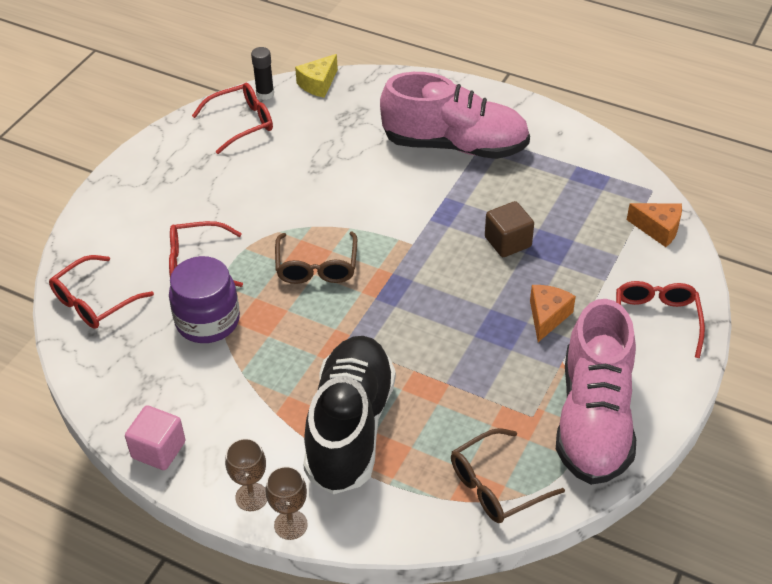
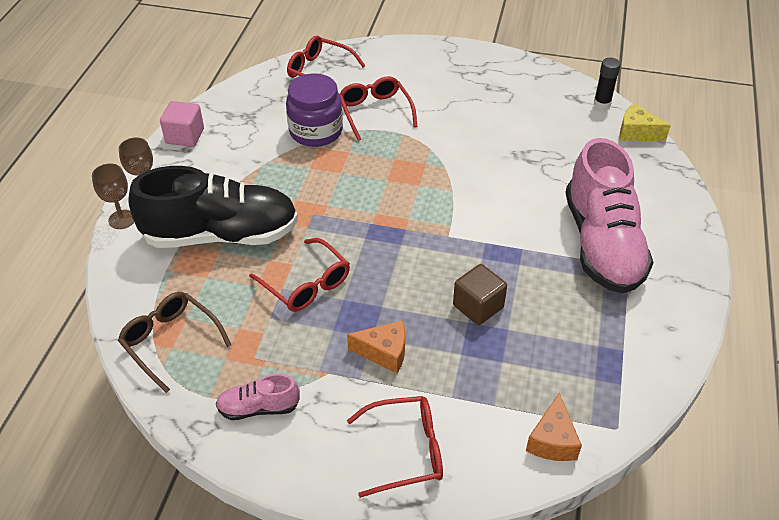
camera: 75 degrees right, 0 degrees up
red glasses [192,83,273,154] -> red glasses moved to [249,238,350,312]
brown glasses [275,232,357,284] -> none
pink shoe [556,299,636,485] -> pink shoe [216,374,300,420], size x0.45

